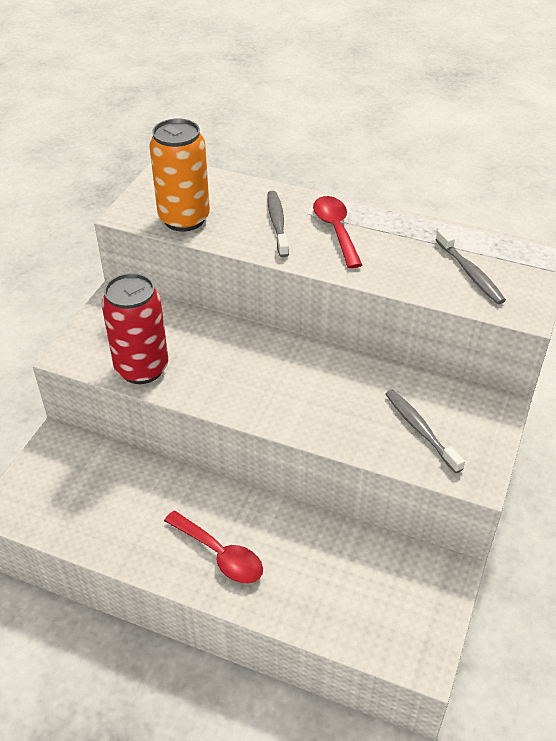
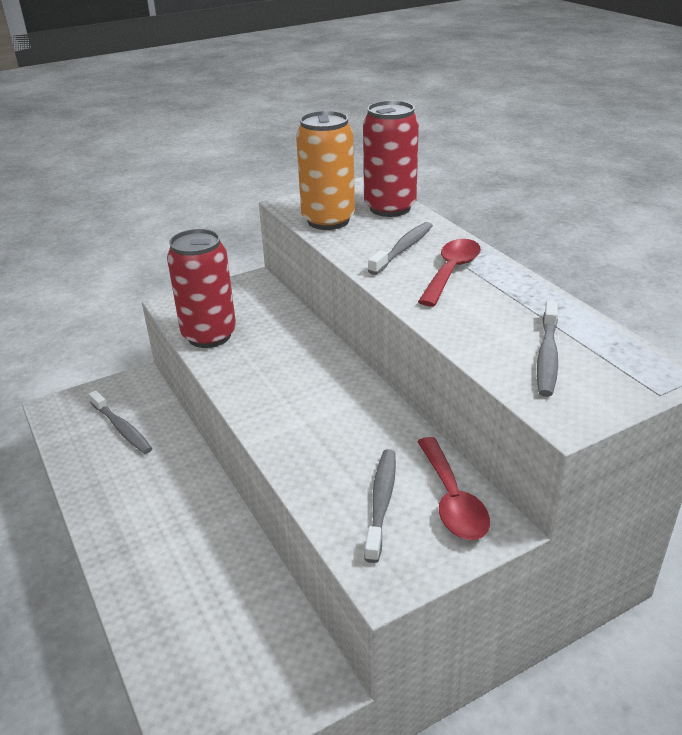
camera: 40 degrees right, 10 degrees down
red spoon [164,511,263,584] -> red spoon moved to [417,437,490,540]
none -> grey toothbrush [89,390,152,454]
none -> red can [363,101,419,217]

